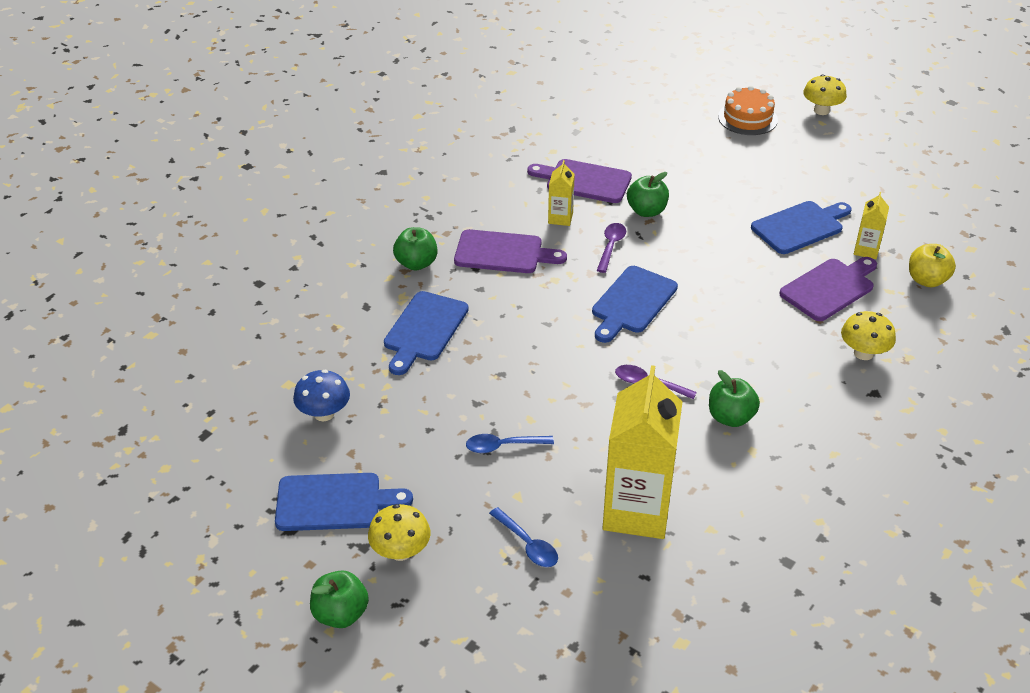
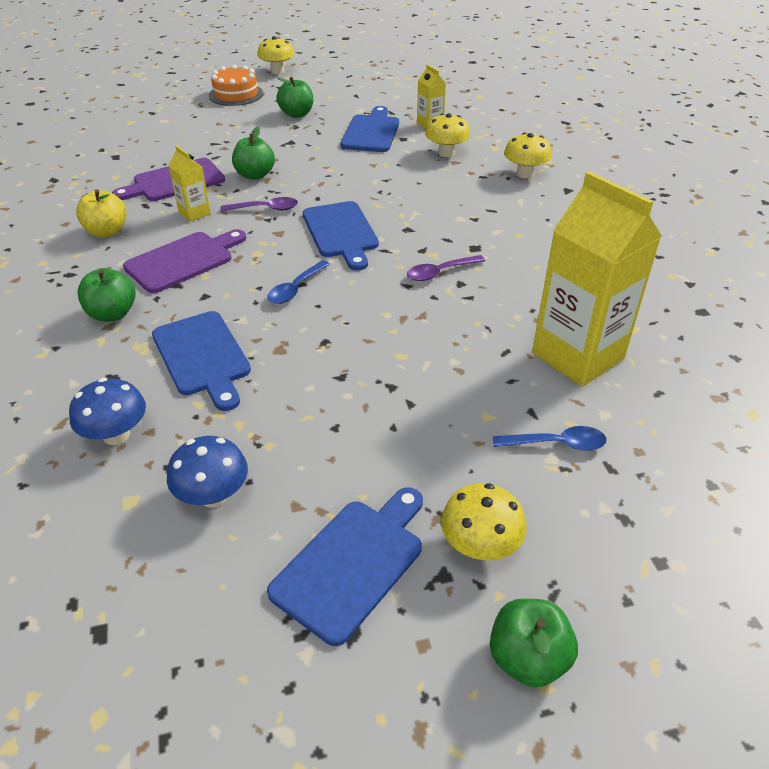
camera: 50 degrees left, 0 degrees up
blue spoon [466,434,554,453] -> blue spoon moved to [267,260,330,304]
purple spoon [597,223,626,273] -> purple spoon turned 120 degrees clockwise [220,197,298,212]
green apple [709,370,760,427] -> green apple moved to [276,77,313,118]
purple cutting board [779,257,877,321] -> yellow mushroom [425,113,470,157]
yellow apple [909,244,956,287] -> yellow apple moved to [76,189,127,238]
none -> blue mushroom [69,378,146,445]

